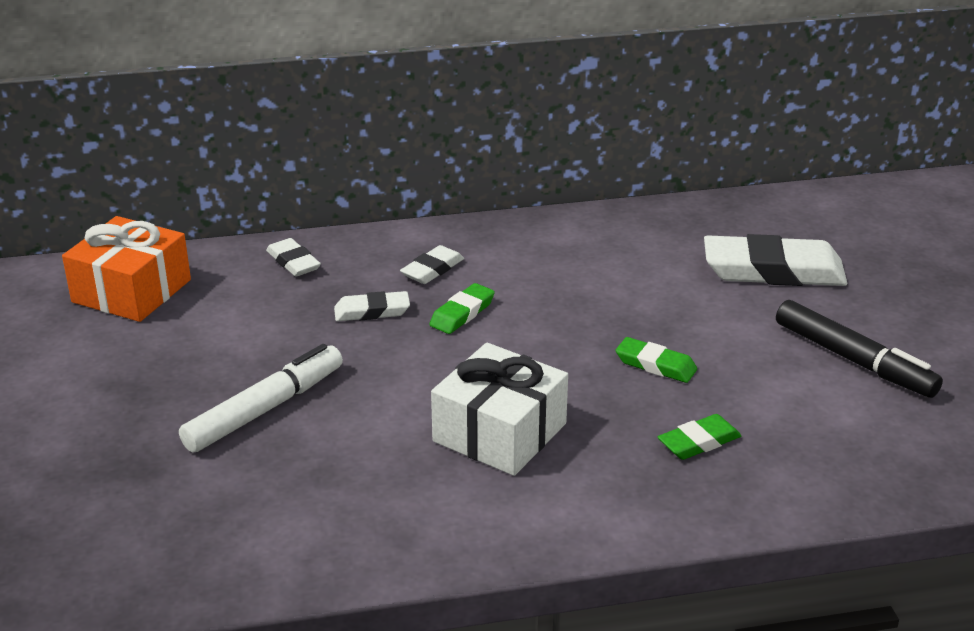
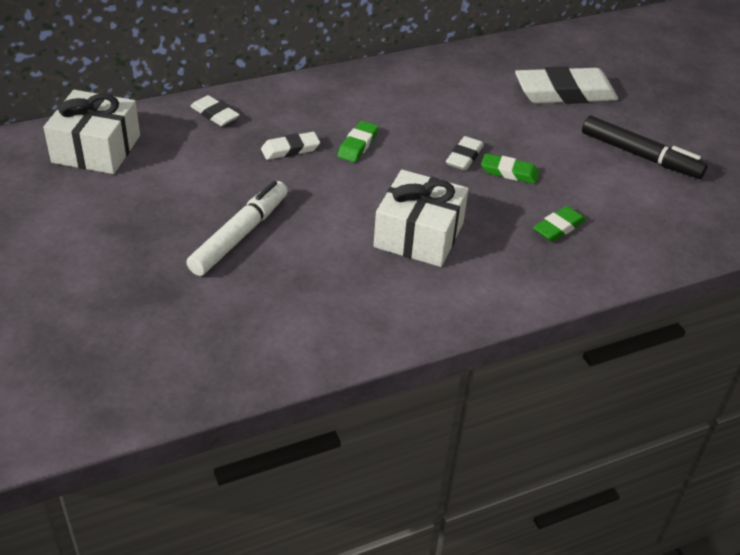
camera: 15 degrees left, 10 degrees up
orange gift [62,216,191,322] -> white gift [43,90,140,174]
white eraser [400,245,464,284] -> white eraser moved to [446,136,484,171]

